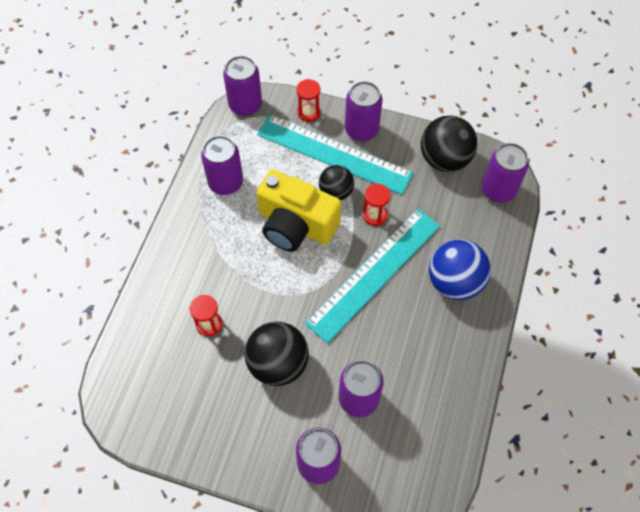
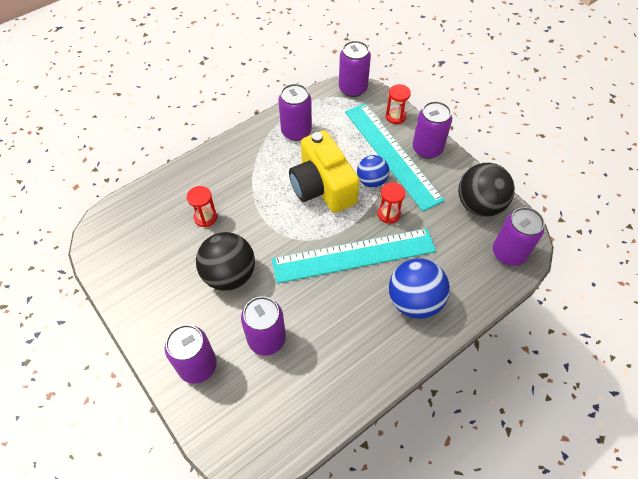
camera: 35 degrees right, 5 degrees down
black ball [319,165,354,200] -> blue ball [357,155,389,188]

